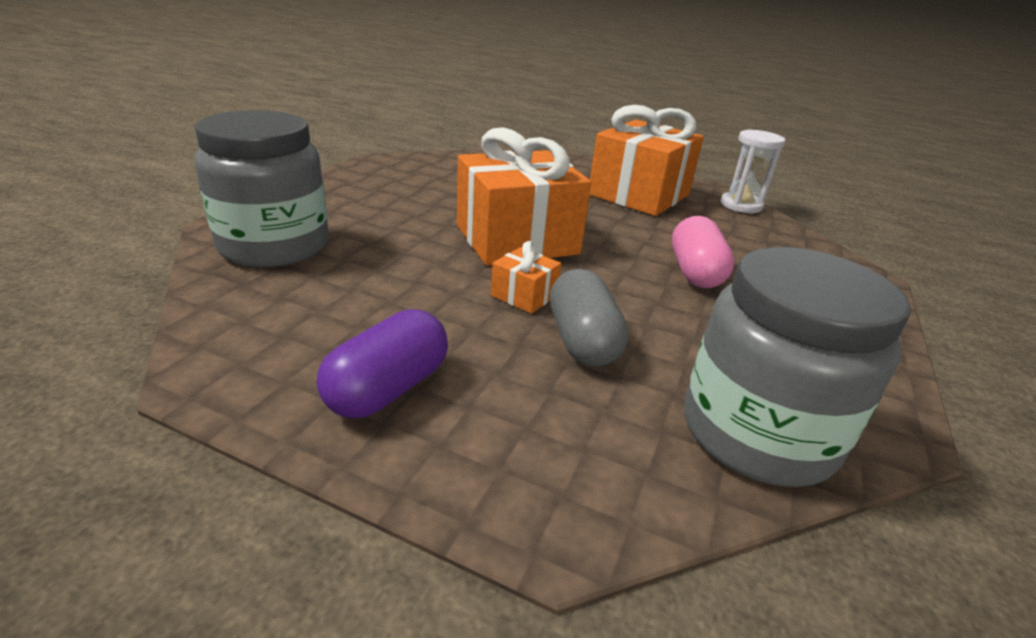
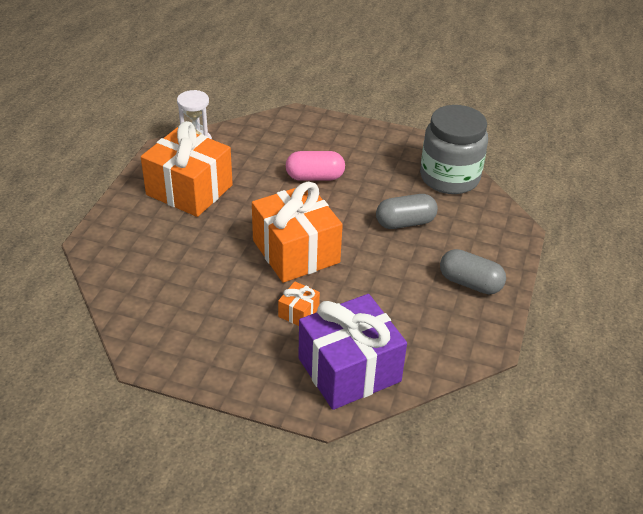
camera: 95 degrees left, 10 degrees up
grey jar [195,110,328,267] -> purple gift [298,294,407,410]
purple capsule [317,309,448,419] -> grey capsule [440,249,506,294]
orange gift [491,241,561,314] -> orange gift moved to [278,281,320,326]

